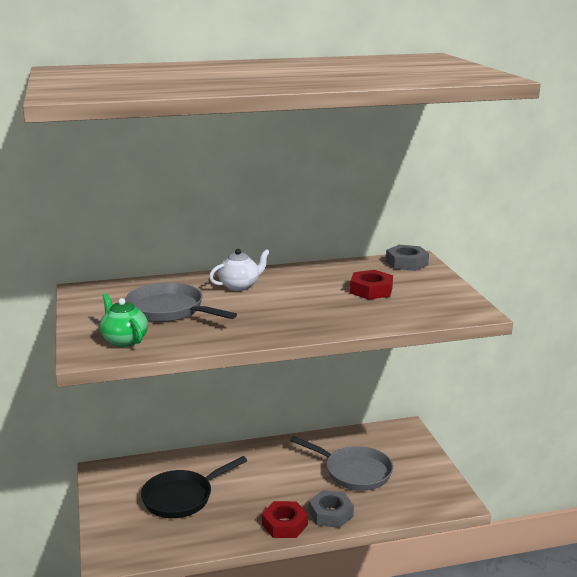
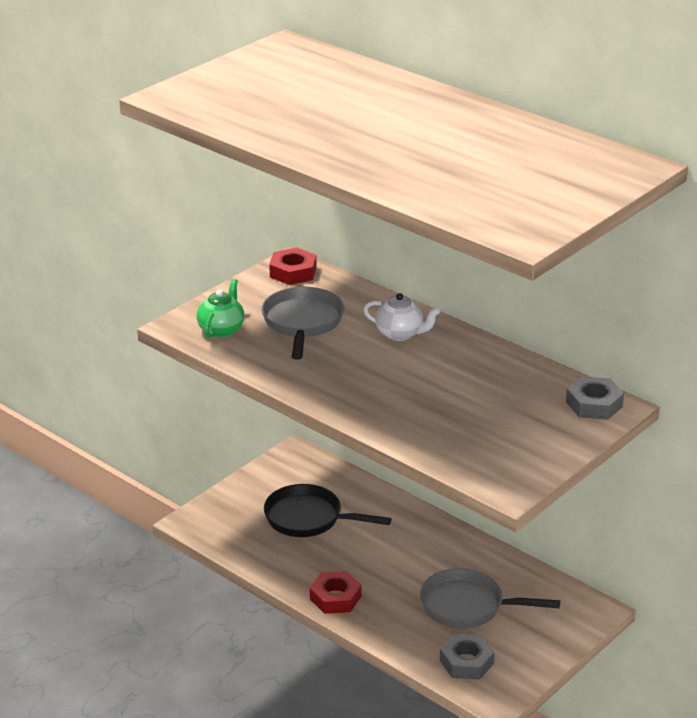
camera: 55 degrees right, 10 degrees up
grey pan [290,436,393,491] -> grey pan turned 105 degrees clockwise [420,568,560,629]
grey nut [309,490,354,528] -> grey nut moved to [440,634,495,680]
red nut [350,270,393,300] -> red nut moved to [269,247,317,285]

